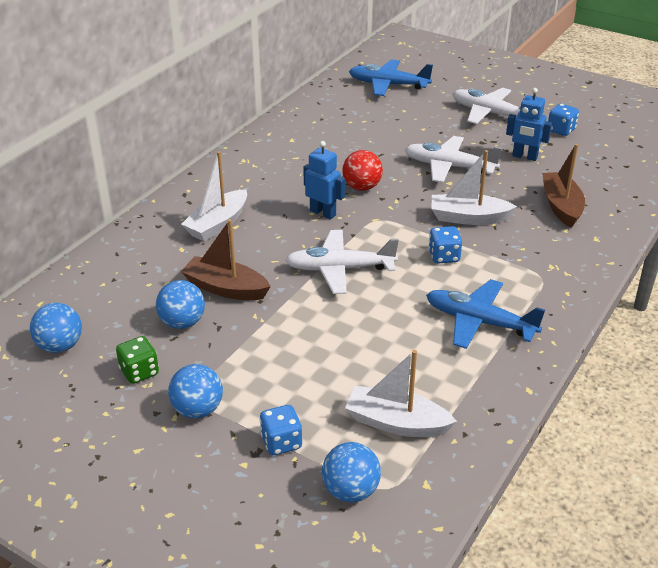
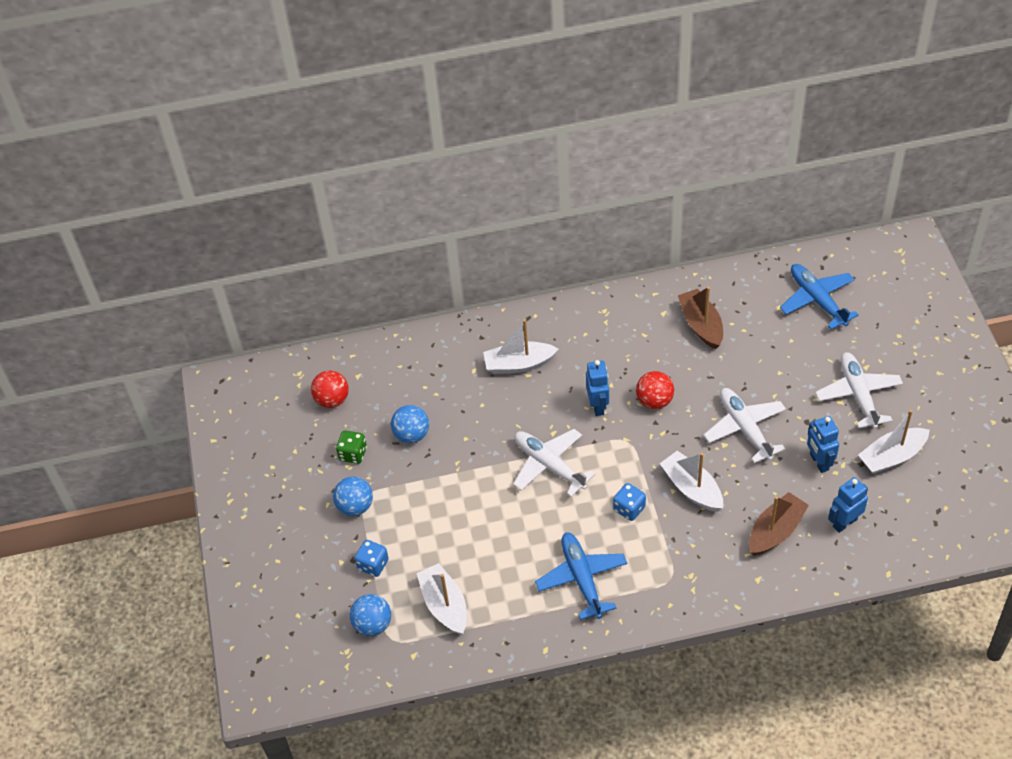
camera: 50 degrees right, 15 degrees up
blue ball [30,303,82,353] -> red ball [311,371,349,408]
brown boat [181,219,271,300] -> brown boat moved to [678,286,723,349]
blue dice [548,104,579,136] -> white boat [858,410,930,474]
none -> blue robot [828,477,868,533]

